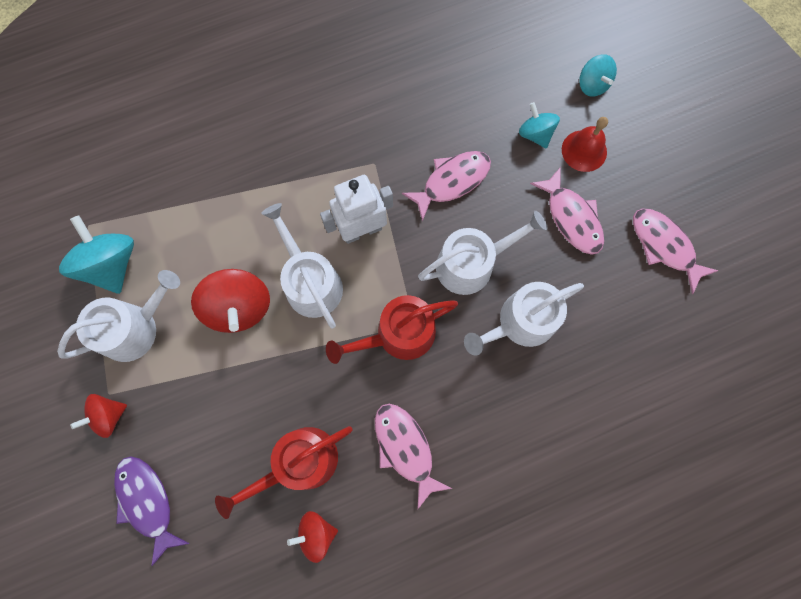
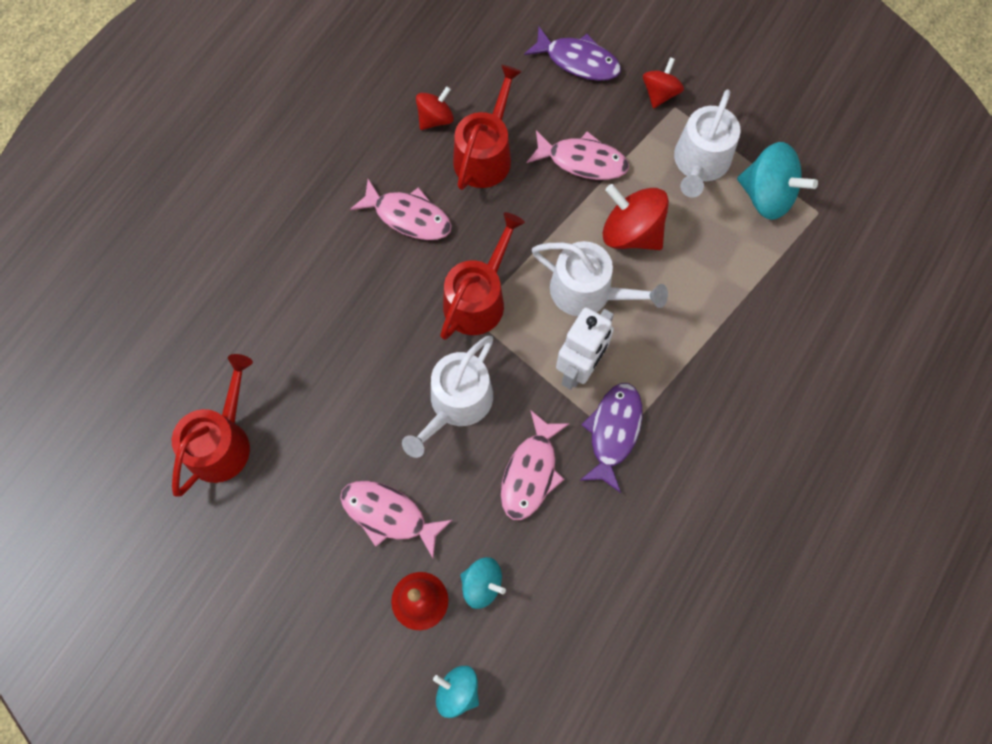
camera: 145 degrees right, 5 degrees down
white watering can [464,282,584,356] -> none
pink fish [633,208,719,294] -> pink fish moved to [527,130,629,180]
none -> red watering can [172,354,253,497]
none -> purple fish [579,383,643,493]

